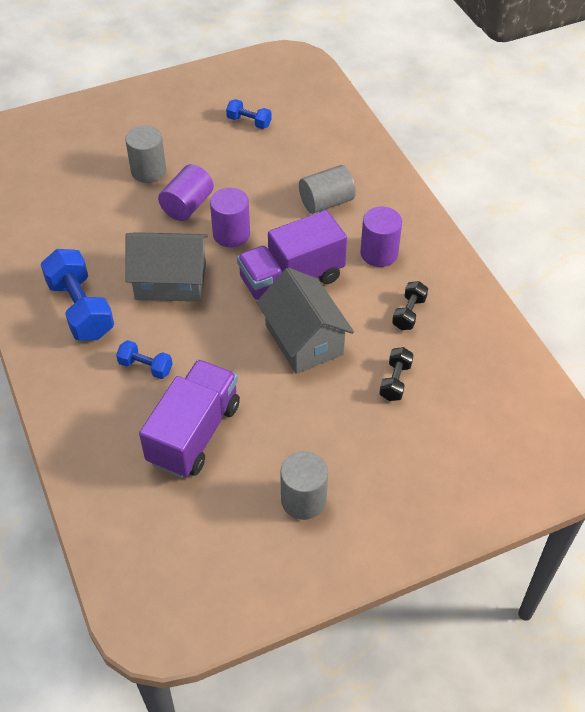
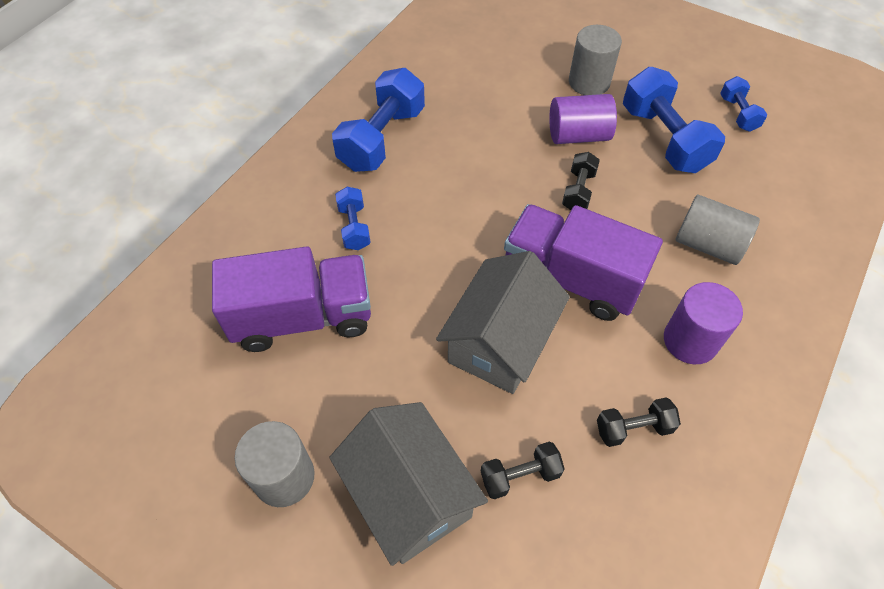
camera: 55 degrees right, 5 degrees up
grey house [125,232,208,302] -> grey house moved to [329,402,488,566]
purple cylinder [210,188,250,247] -> black dumbbell [562,152,600,210]
none -> blue dumbbell [623,67,725,173]

